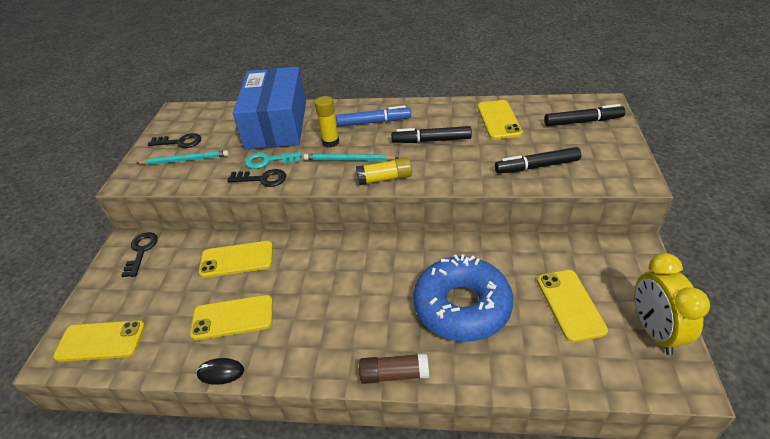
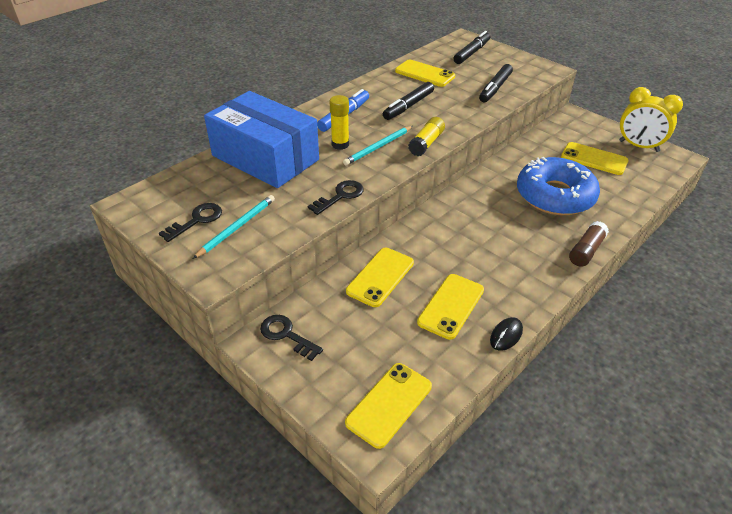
camera: 55 degrees left, 0 degrees up
turquoise key [245,152,302,169] -> none

